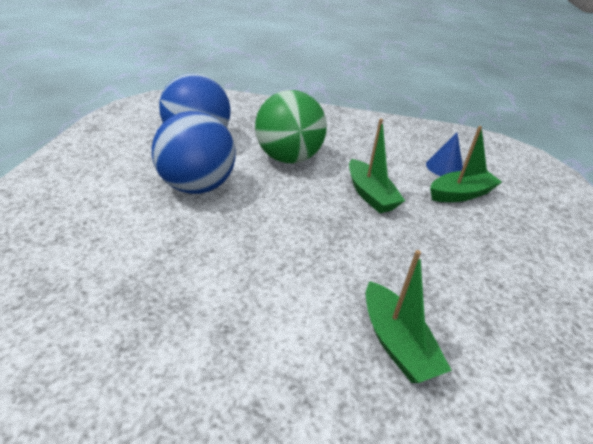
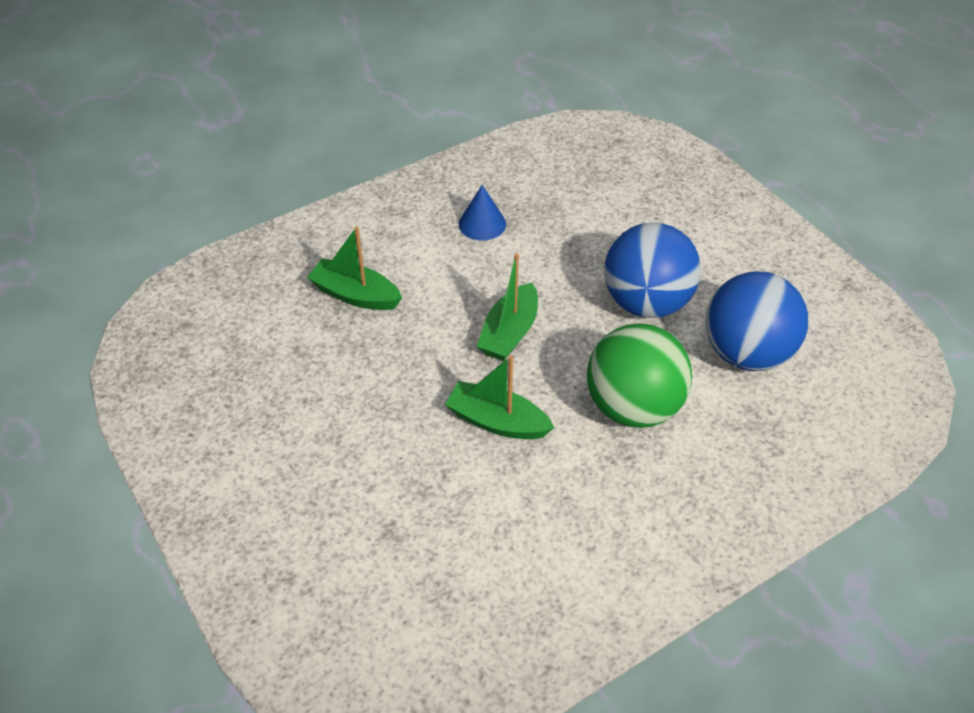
camera: 140 degrees right, 10 degrees up
blue cone [426,132,463,176] -> blue cone moved to [459,185,506,241]
green boat [430,126,502,202] -> green boat moved to [476,253,538,361]

